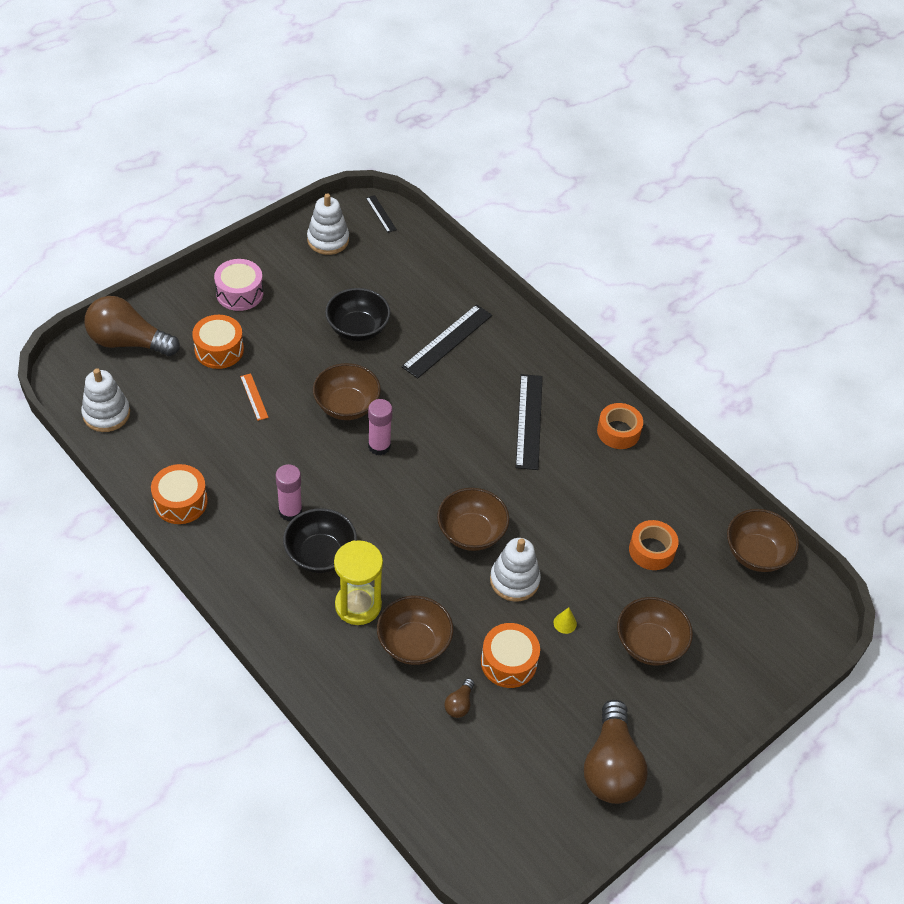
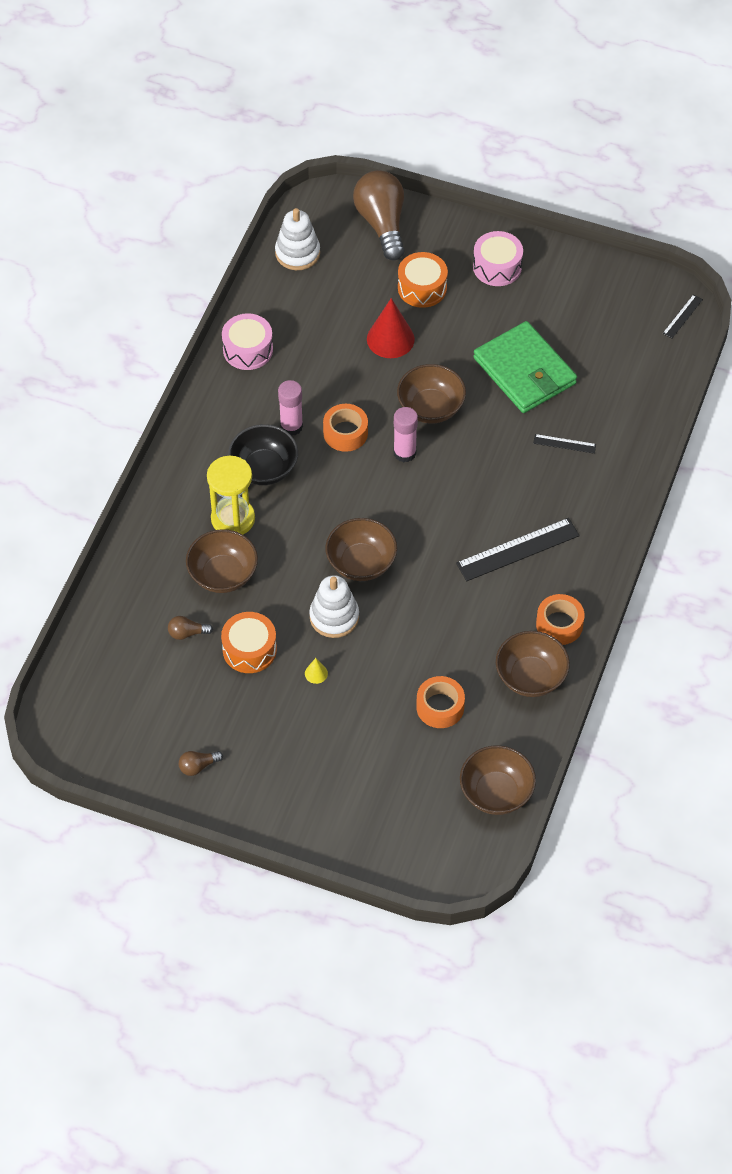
camera: 65 degrees right, 5 degrees up
orange drum [151,464,208,524] -> pink drum [222,313,273,370]
orange ruler [240,373,269,421] -> red cone [367,298,415,358]
white stacking toy [307,193,349,255] -> none
black bowl [325,288,390,341] -> green wallet [473,321,577,413]
black ruler [402,304,492,379] -> black ruler [533,434,596,454], size x0.50
brown light bulb [584,700,648,804] -> brown light bulb [179,751,223,776], size x0.42
brown bowl [617,597,693,666] -> brown bowl moved to [496,631,570,697]
none -> orange tape [323,404,368,452]

